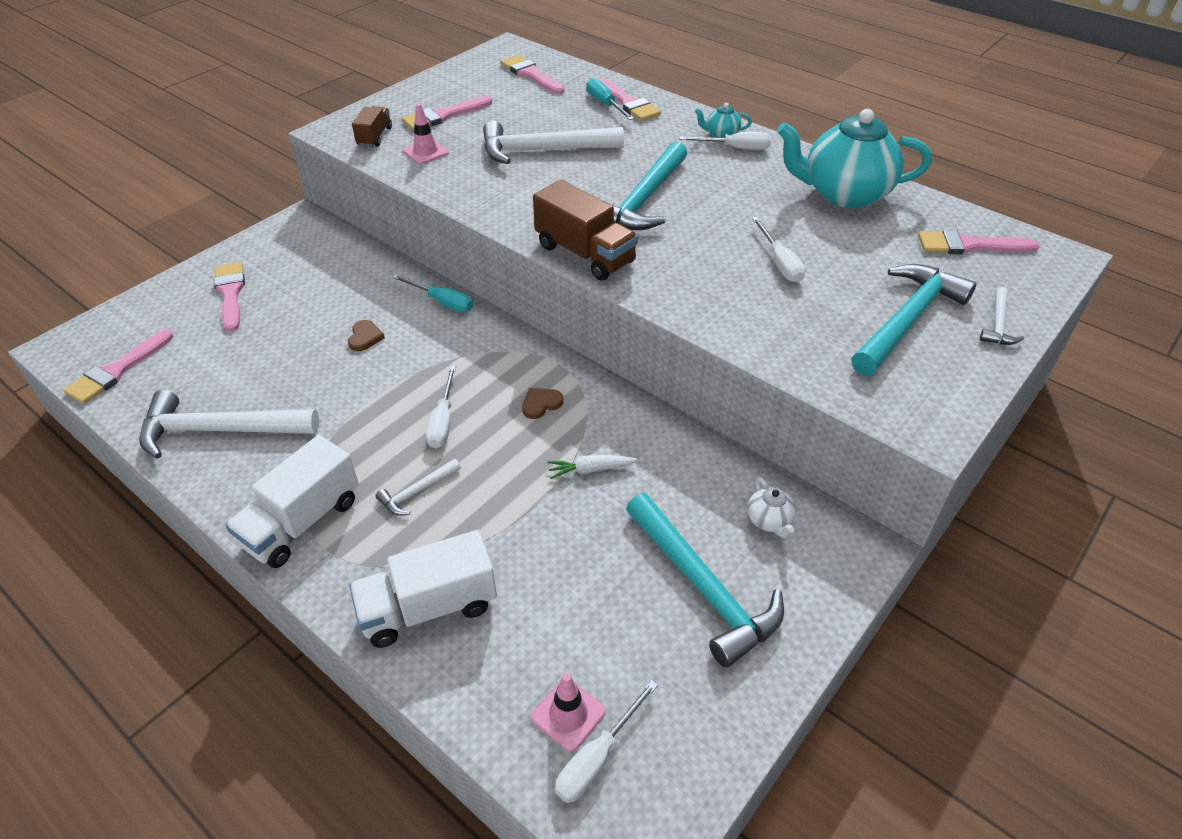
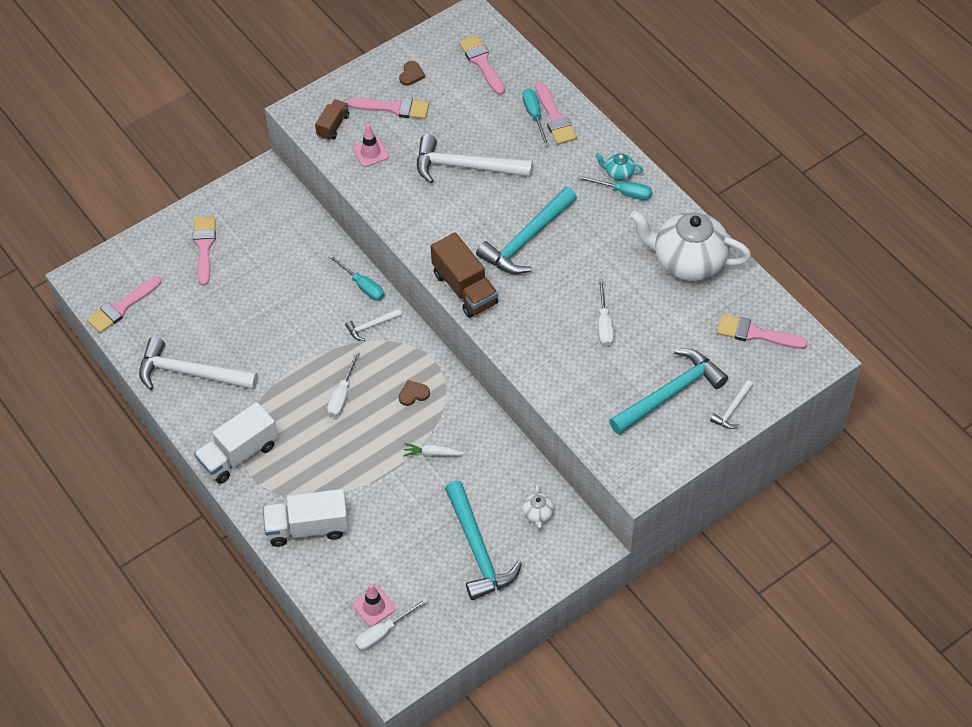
camera: 15 degrees right, 10 degrees up
brown heart [348,320,385,351] -> brown heart moved to [399,61,425,86]
white hammer [376,459,461,516] -> white hammer moved to [345,308,402,341]
pink brush [402,96,492,131] -> pink brush turned 150 degrees counterclockwise [347,97,429,119]
white screwdriver [679,132,771,150] -> turquoise screwdriver [577,175,652,200]
turquoise teapot [777,109,932,208] -> white teapot [630,211,751,281]

